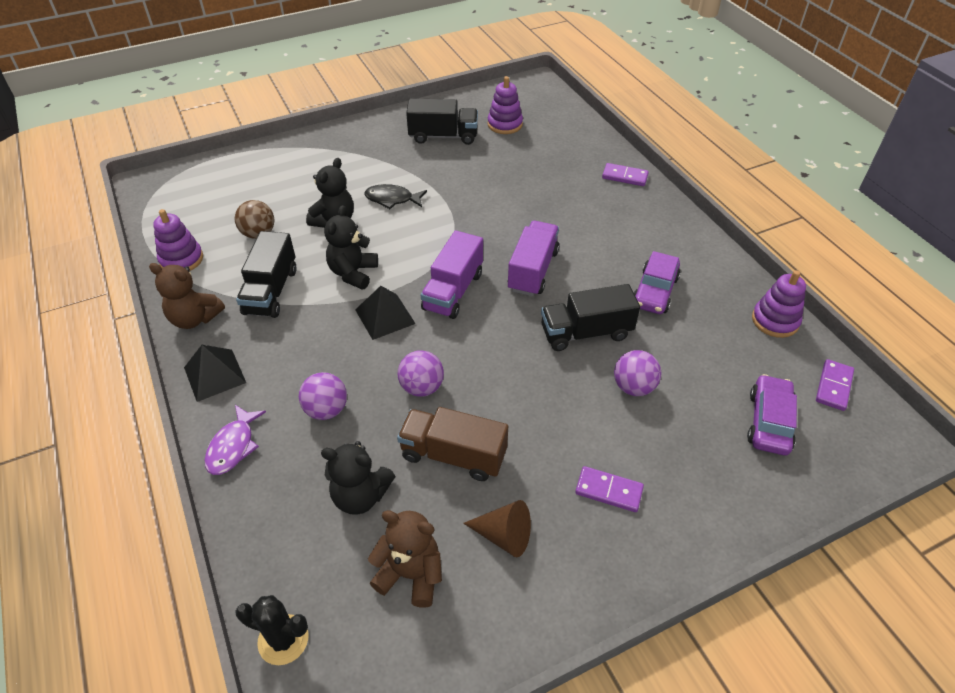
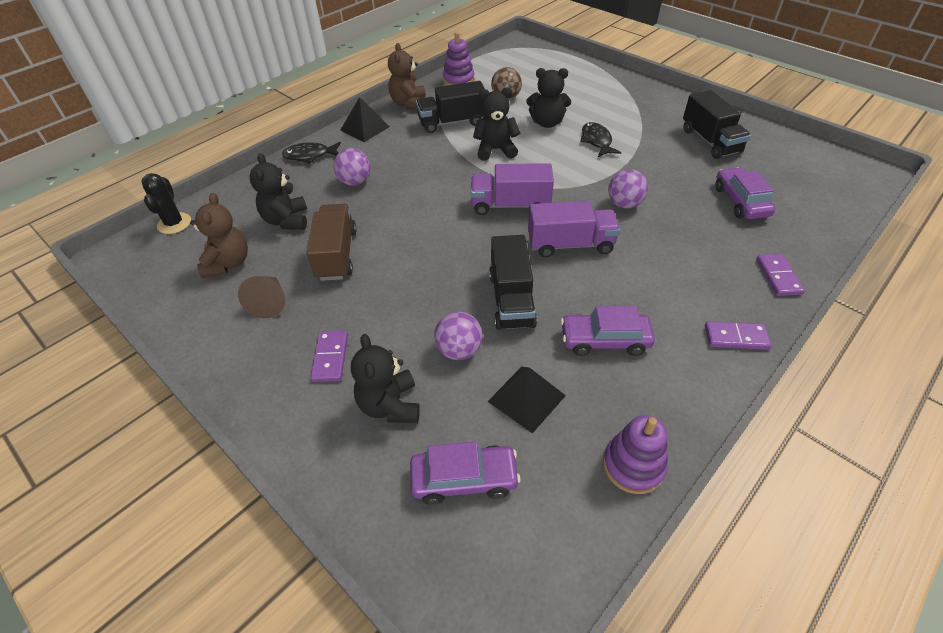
camera: 70 degrees right, 0 degrees up
purple fish [205,405,266,475] -> black fish [282,142,341,164]
black pyramid [355,286,416,340] -> black pyramid moved to [488,367,566,434]
purple ball [398,350,444,397] -> purple ball moved to [608,169,648,208]
purple stacking toy [487,76,523,134] -> none
black truck [541,284,640,351] -> black truck turned 150 degrees counterclockwise [489,235,537,330]
purple domino [816,359,854,411] -> purple domino moved to [705,321,772,350]
none -> black teddy bear [351,334,420,423]
none -> purple car [715,167,775,219]

